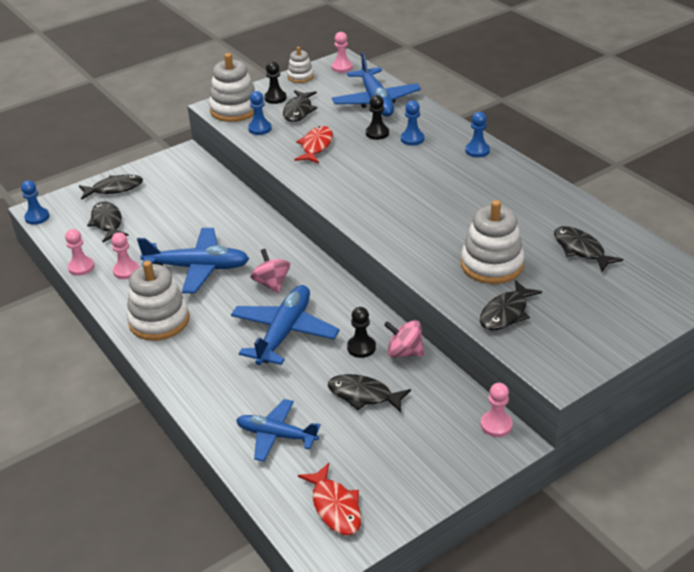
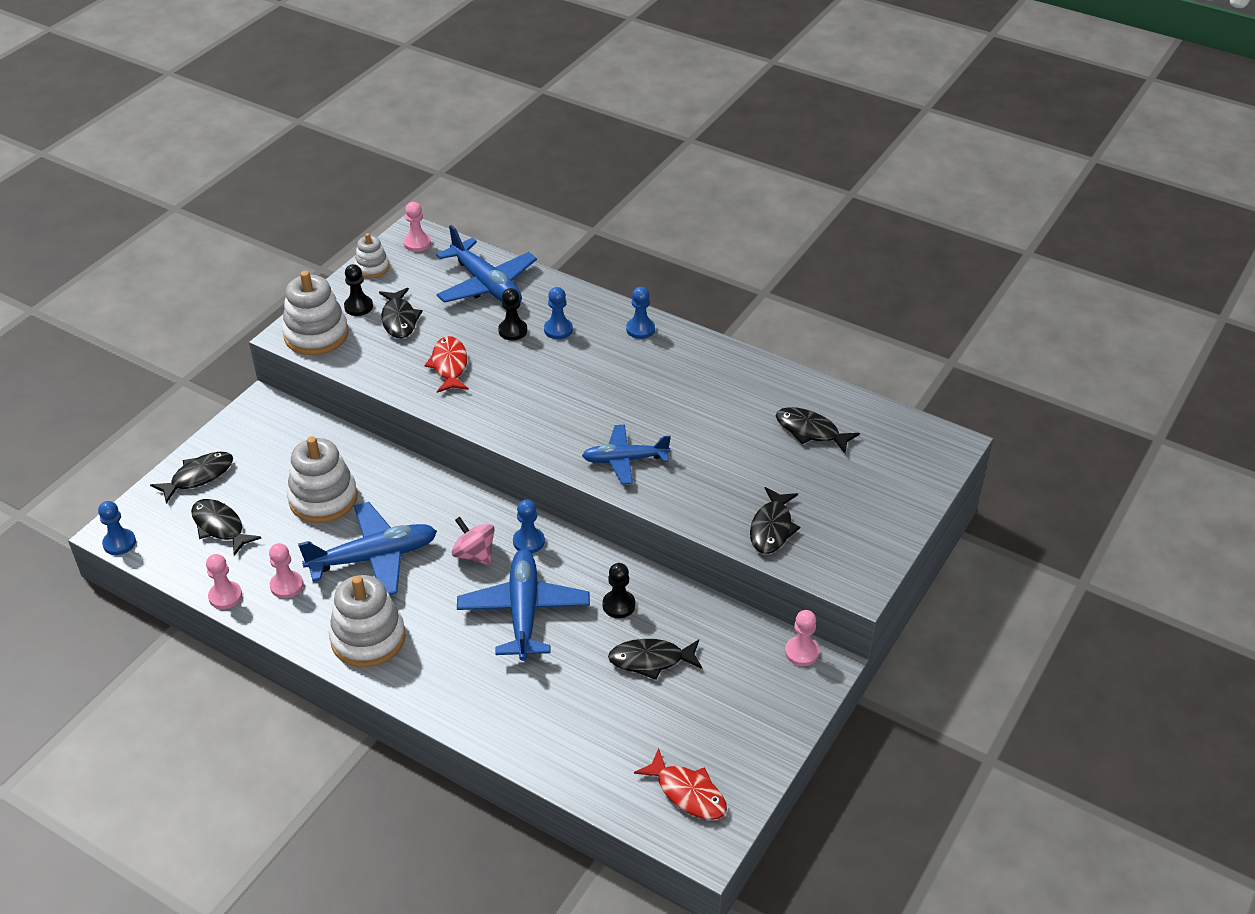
camera: 25 degrees left, 5 degrees up
blue plane [236,399,321,462] -> blue plane moved to [582,425,671,484]
blue pawn [248,91,272,135] -> blue pawn moved to [513,500,545,553]
pink spinning top [384,320,424,358] -> none
white stacking toy [461,200,525,284] -> white stacking toy moved to [287,436,358,523]

